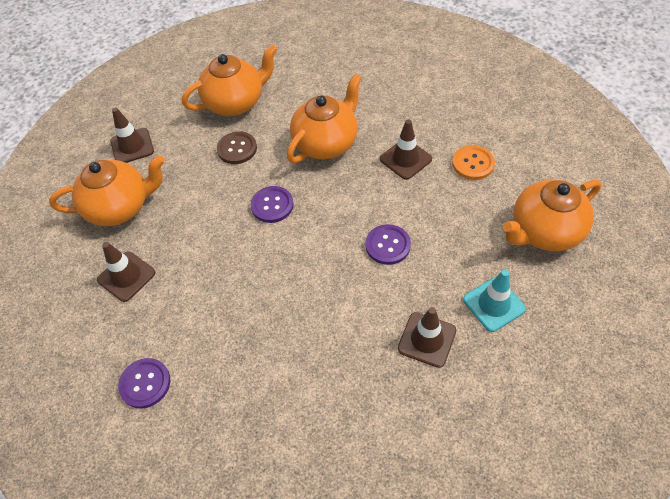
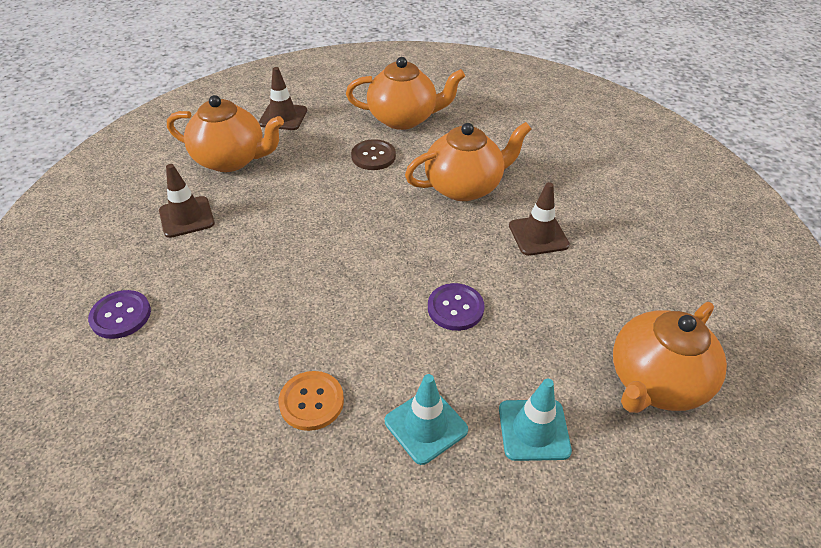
camera: 25 degrees right, 10 degrees down
purple button [251,186,294,223] -> none
brown traffic cone [398,307,456,368] -> turquoise traffic cone [385,374,468,465]
orange button [452,145,495,180] -> orange button moved to [278,371,344,431]
orange teapot [503,180,602,251] -> orange teapot turned 45 degrees counterclockwise [613,302,727,413]

